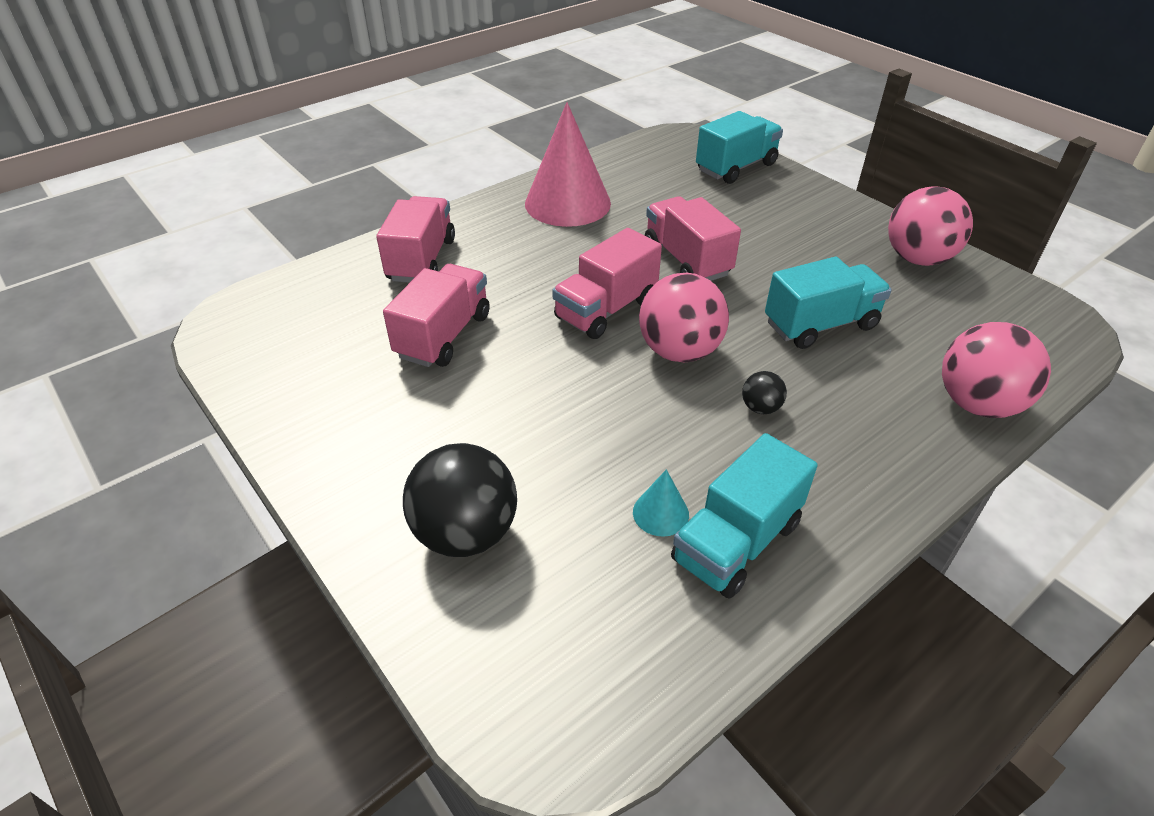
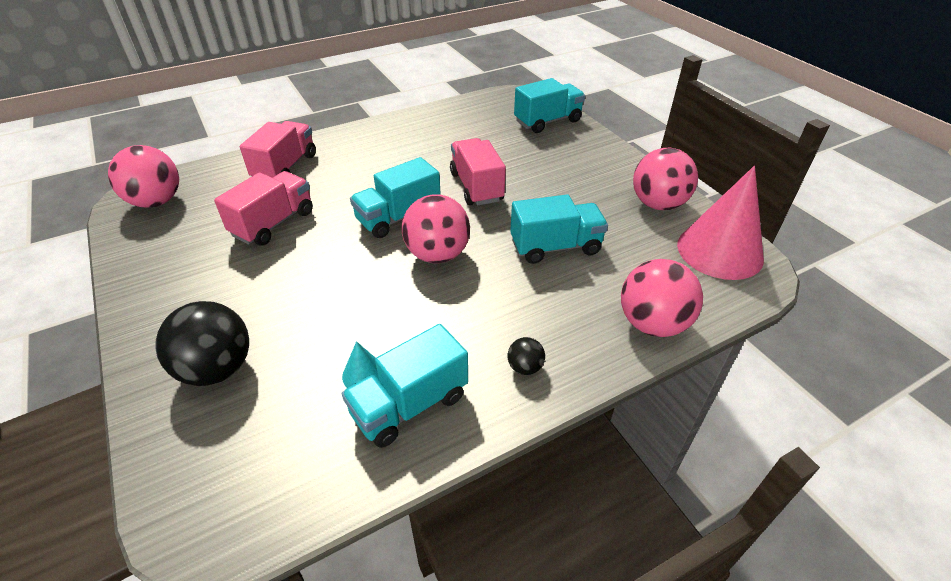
camera: 10 degrees right, 0 degrees up
pink cone [525,102,611,227] -> pink cone moved to [677,166,764,280]
pink truck [552,228,662,339] -> turquoise truck [350,157,441,238]
black ball [742,371,787,414] -> black ball moved to [508,337,545,375]
none -> pink ball [108,145,179,208]

